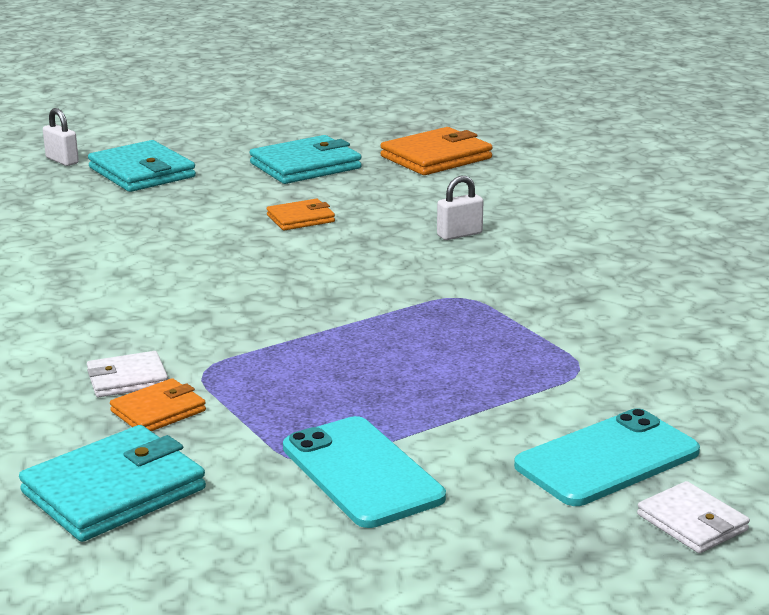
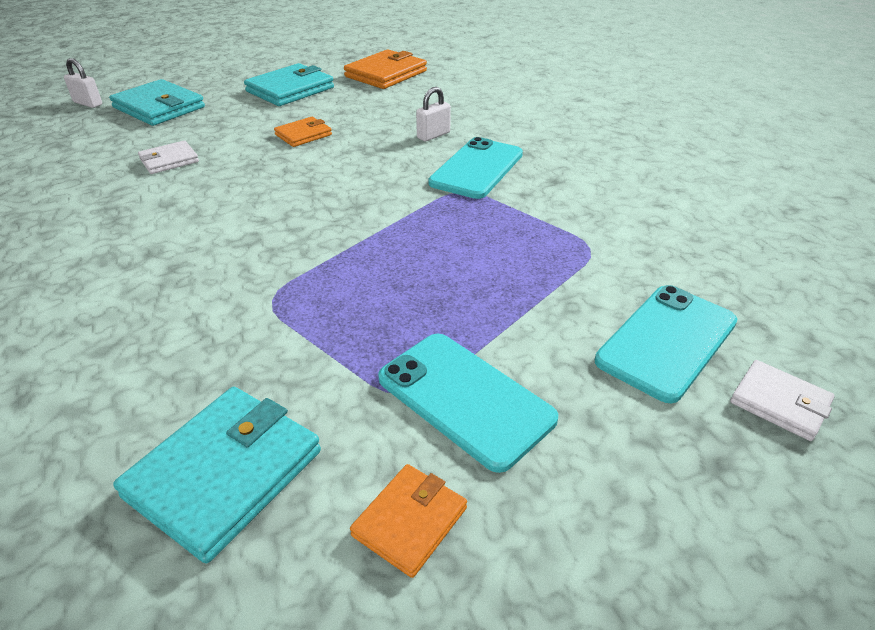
camera: 15 degrees left, 15 degrees up
white wallet [87,351,168,397] -> white wallet moved to [138,140,199,174]
orange wallet [110,378,206,431] -> orange wallet moved to [350,464,467,578]
none -> turquoise phone [428,137,523,199]

